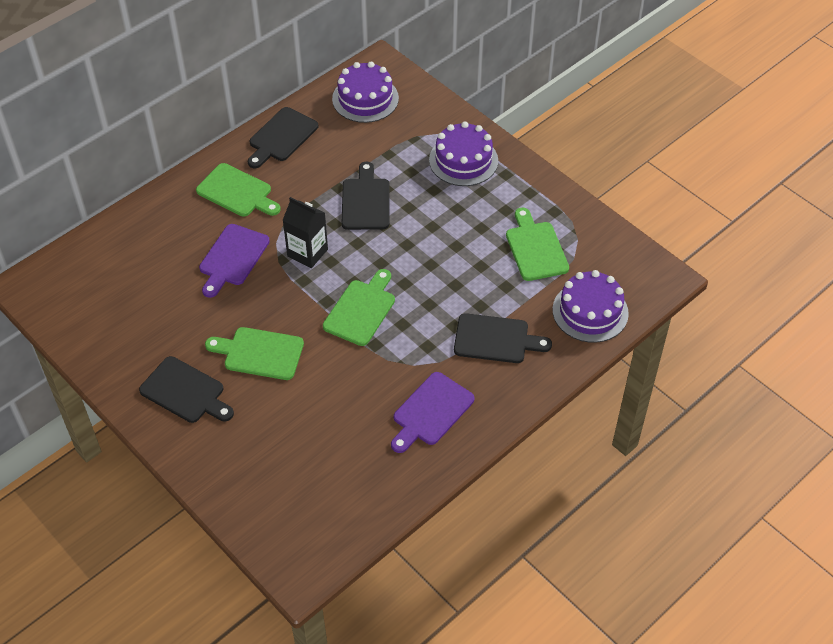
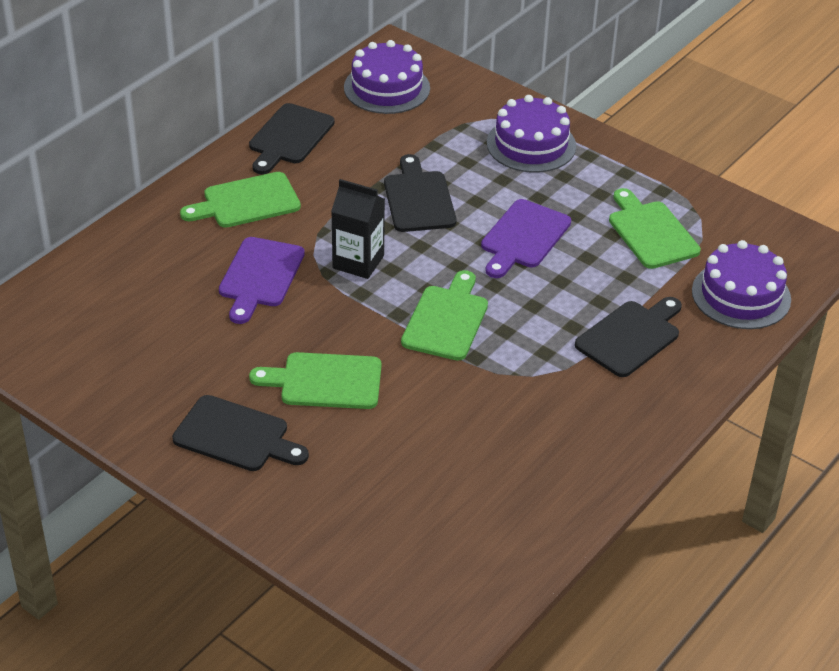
camera: 10 degrees left, 10 degrees down
green cutting board [196,163,281,217] -> green cutting board turned 135 degrees clockwise [180,172,301,228]
purple cutting board [391,372,475,453] -> purple cutting board moved to [481,199,571,278]
black cutting board [454,313,552,363] -> black cutting board turned 45 degrees counterclockwise [575,297,682,377]

